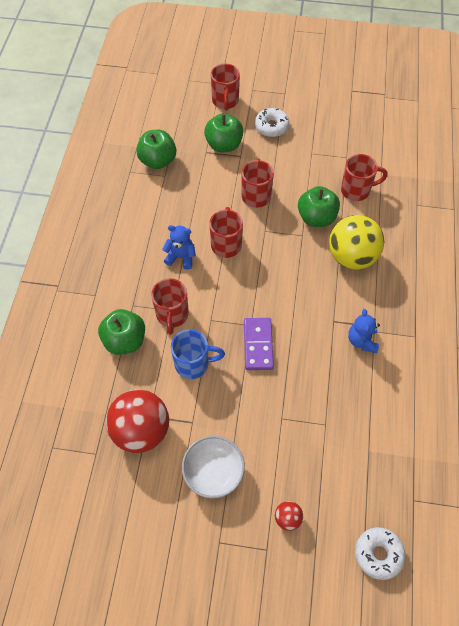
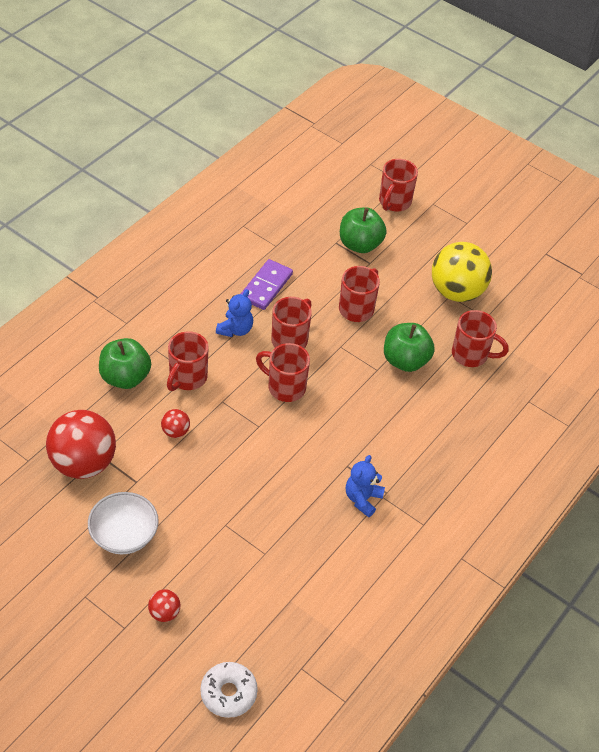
camera: 25 degrees right, 10 degrees down
green apple [136,130,176,169] -> none
blue teddy bear [162,225,196,270] -> blue teddy bear turned 75 degrees clockwise [216,289,253,337]
blue mug [171,329,225,379] -> red ball [161,409,190,438]
purple domino [244,318,274,370] -> purple domino moved to [241,259,293,310]
white donut [255,108,290,137] -> none
yellow ball [329,215,384,269] -> yellow ball moved to [432,242,492,302]
none -> red mug [256,343,310,402]

